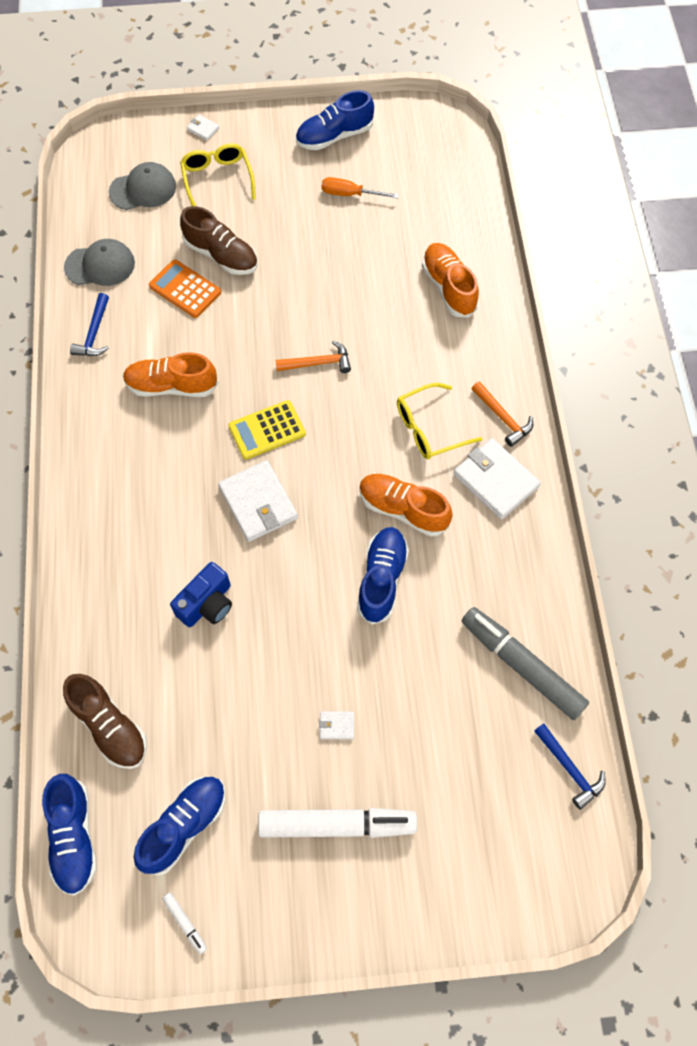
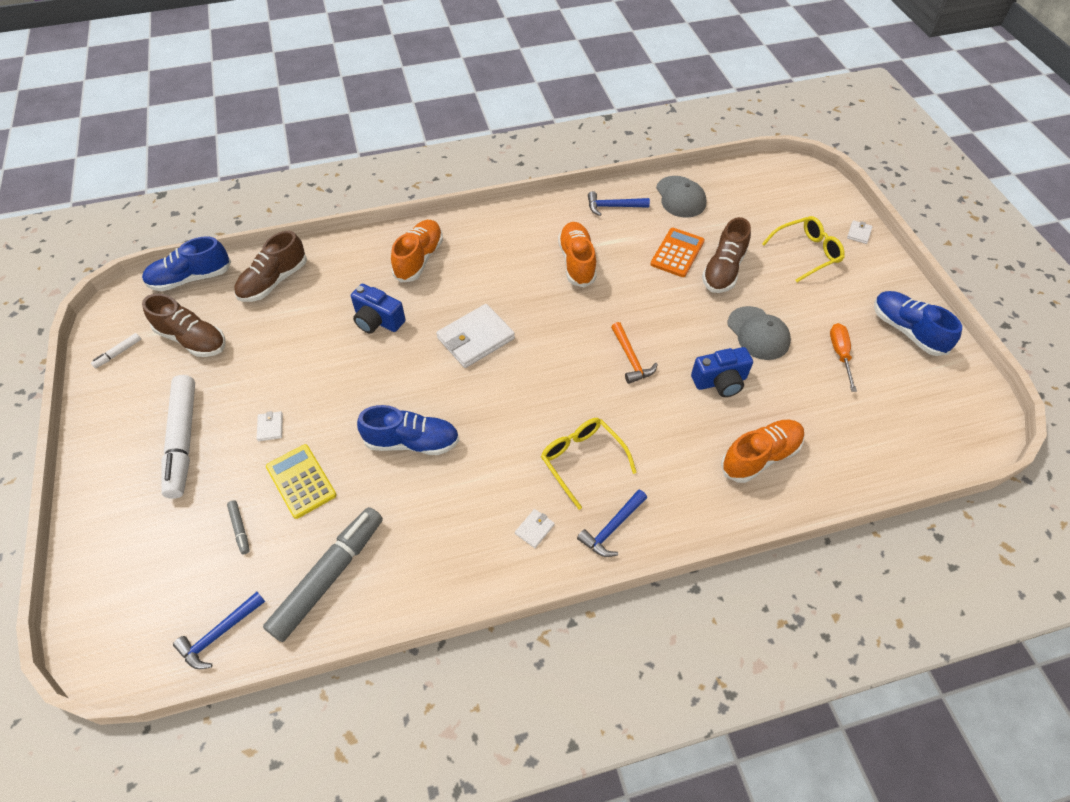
camera: 80 degrees right, 10 degrees down
grey cap [109,162,176,210] -> grey cap moved to [728,306,791,360]
blue shoe [134,777,226,876] -> brown shoe [142,294,226,357]
yellow calculator [228,400,306,460] -> yellow calculator moved to [266,444,337,519]
orange shoe [359,474,453,537] -> orange shoe moved to [391,220,443,283]
white wallet [453,438,541,520] -> white wallet [515,509,555,548], size x0.44
orange hammer [471,381,533,447] -> blue hammer [577,490,647,557]
none -> grey marker [227,500,250,554]
none -> blue camera [691,347,753,397]

